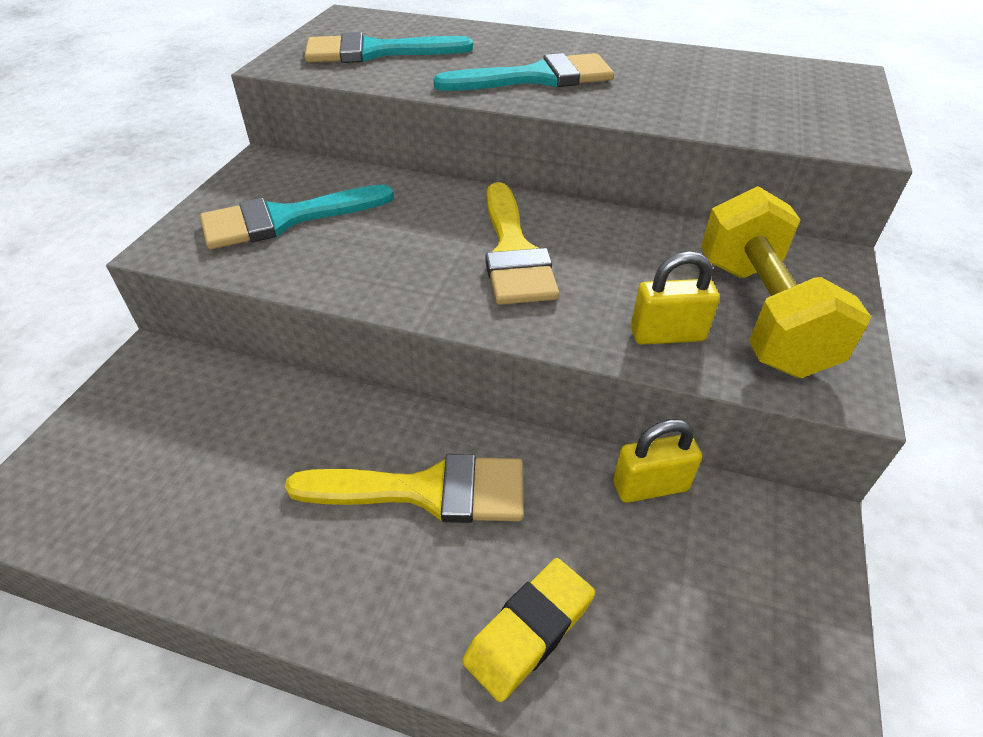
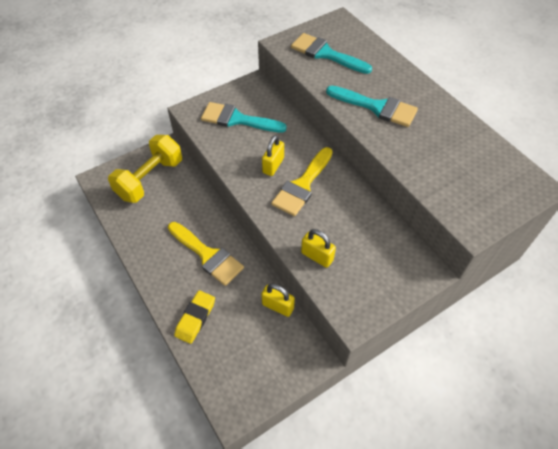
camera: 40 degrees right, 10 degrees up
yellow eraser [462,558,595,702] -> yellow eraser turned 60 degrees counterclockwise [174,290,215,344]
yellow dumbbell [701,186,871,378] -> yellow dumbbell moved to [108,135,182,203]
none -> yellow padlock [262,135,284,176]

